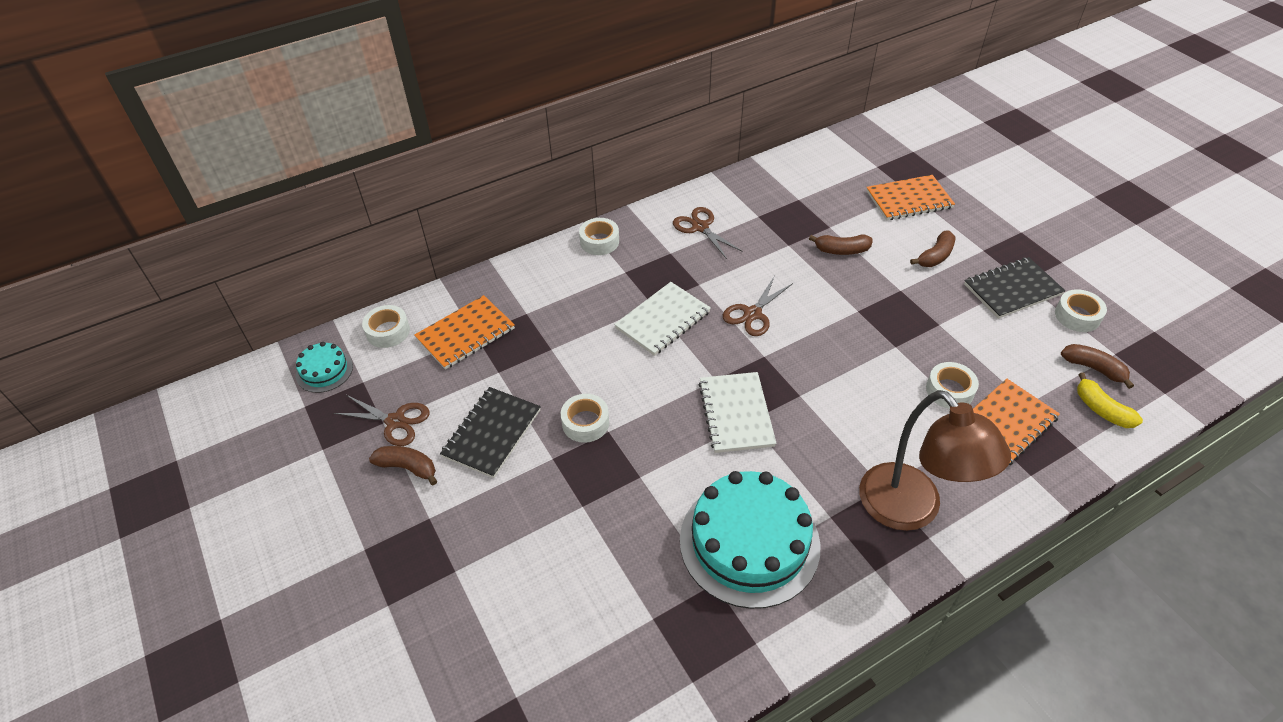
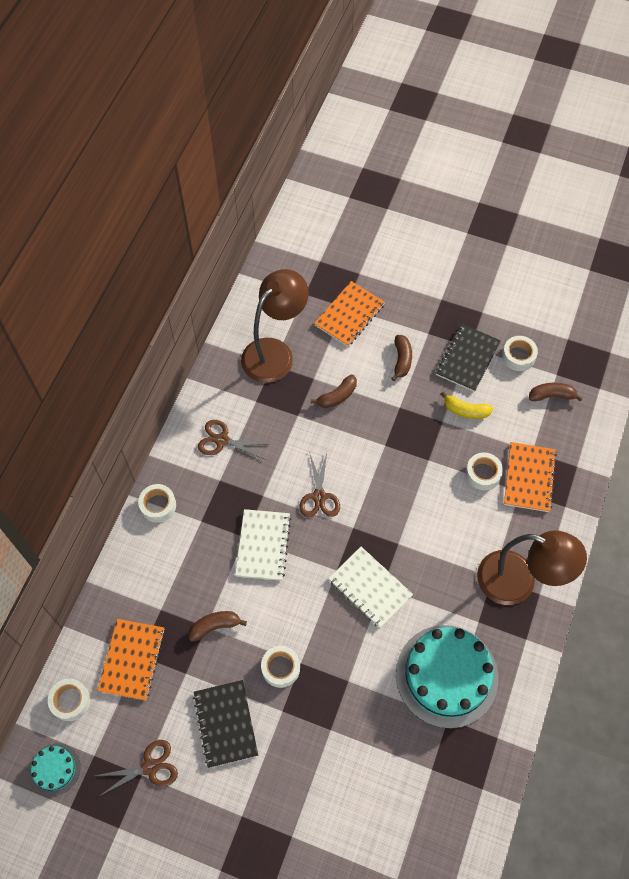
camera: 40 degrees left, 15 degrees up
brown banana [369,446,437,485] -> brown banana moved to [188,611,247,642]
yellow banana [1077,373,1143,428] -> yellow banana moved to [441,391,493,419]
none -> brown lamp [241,269,309,383]

